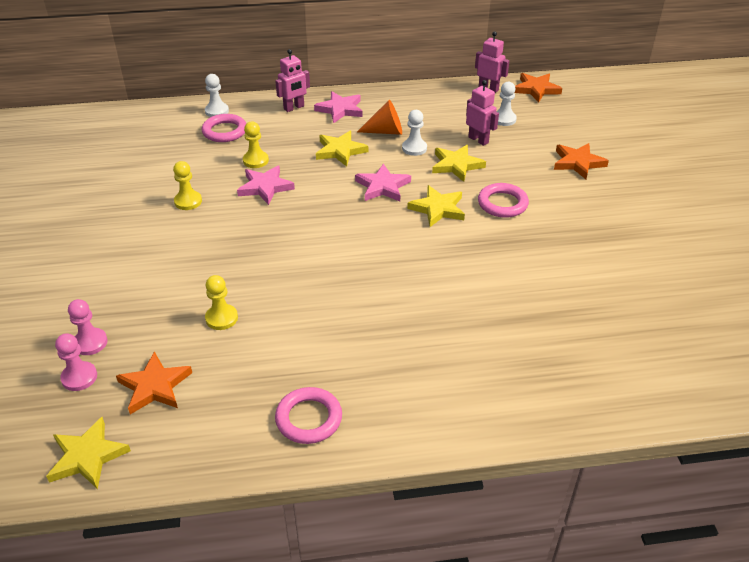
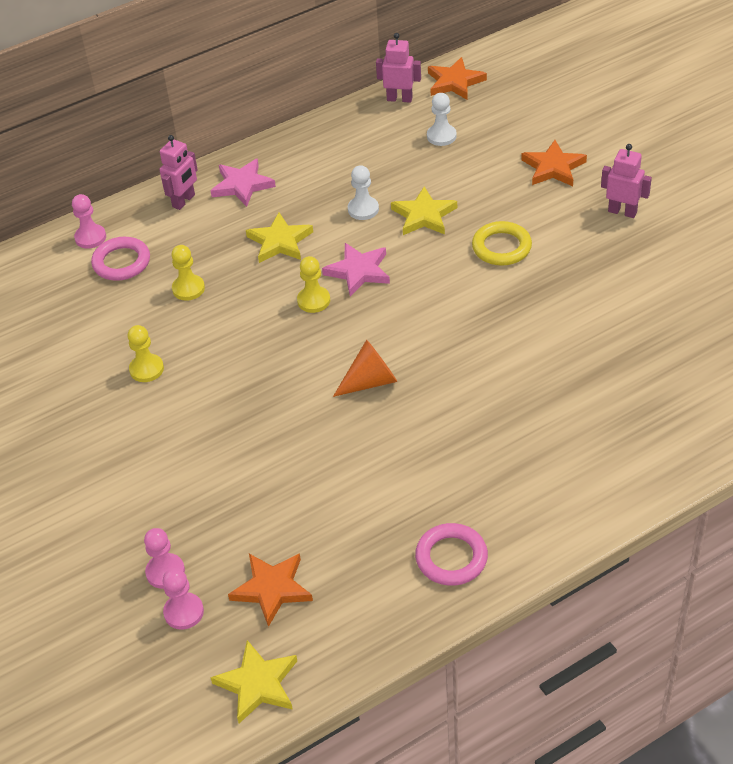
camera: 20 degrees left, 5 degrees up
white pawn [205,74,229,117] -> pink pawn [72,194,106,249]
yellow pawn [205,275,238,330] -> yellow pawn moved to [297,256,330,313]
pink star [237,165,295,205] -> none
orange cone [357,100,402,135] -> orange cone moved to [333,340,398,397]
yellow star [407,185,465,227] -> none
pink robot [466,80,499,146] -> pink robot moved to [601,144,652,218]
pink ring [478,183,529,218] -> yellow ring [472,221,532,266]

